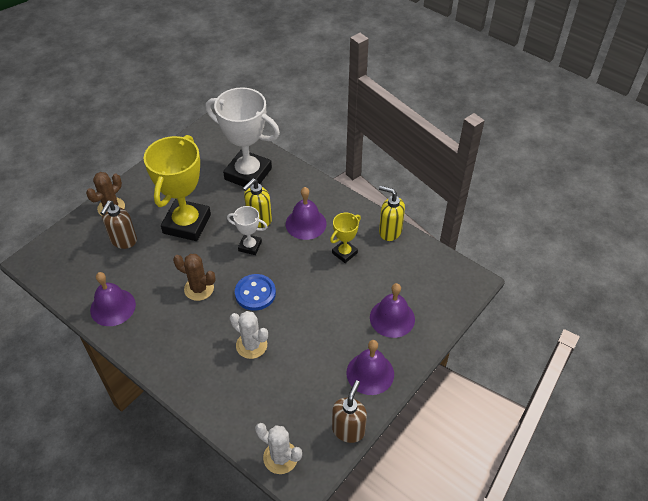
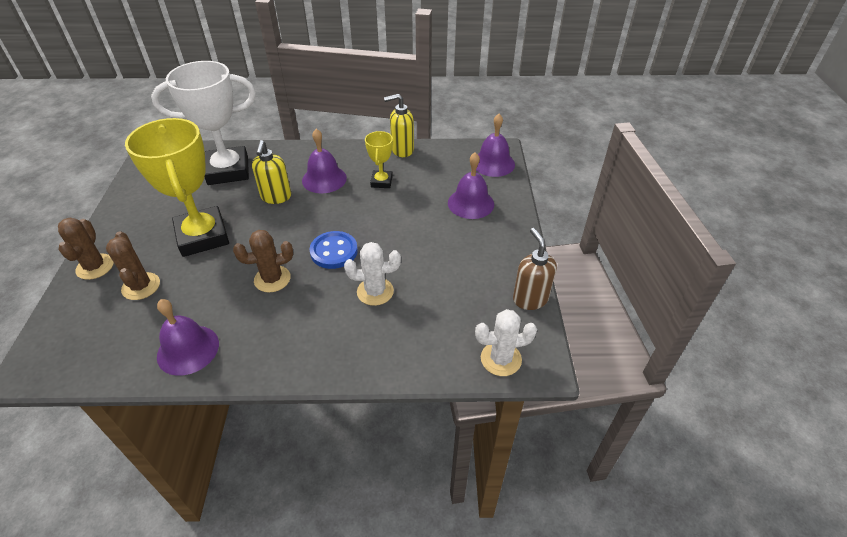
camera: 40 degrees left, 5 degrees down
brown soap dispenser [101,201,137,249] -> brown cactus [106,231,160,300]
white trophy [227,206,267,255] -> none
purple bell [346,340,394,395] -> purple bell moved to [476,114,515,177]

